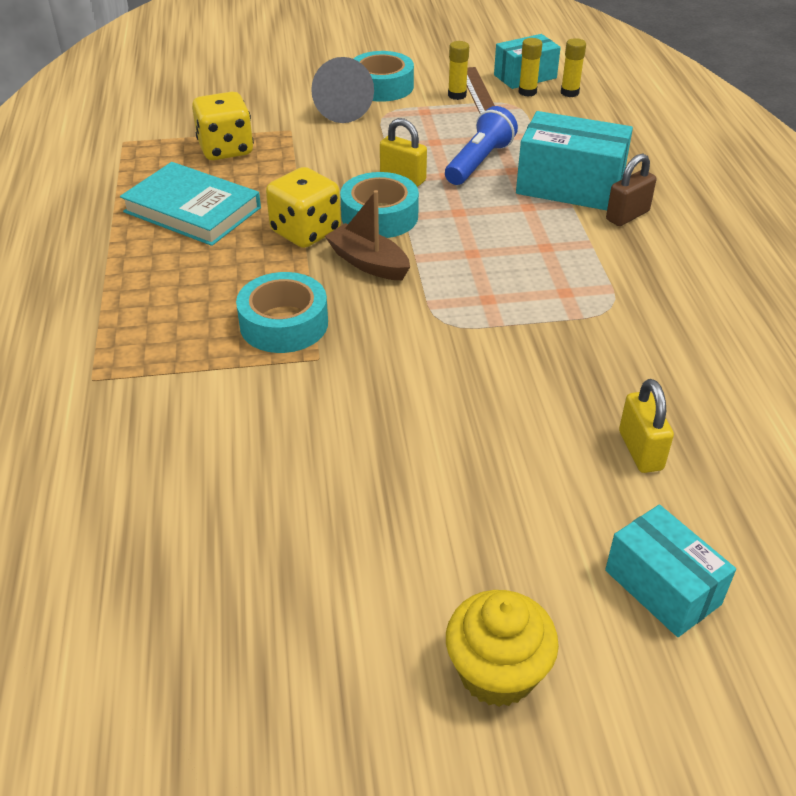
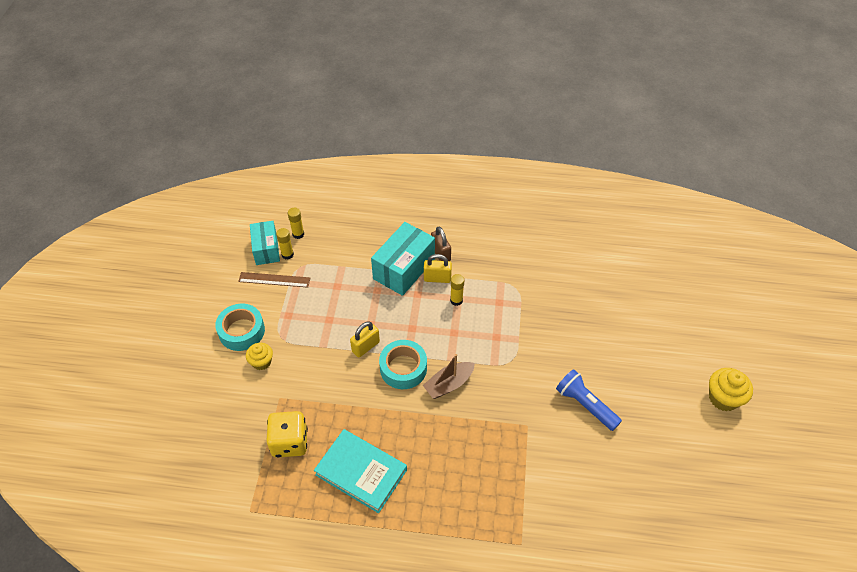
camera: 75 degrees left, 10 degrees up
turquoise book [120,162,261,246] -> turquoise book turned 75 degrees clockwise [314,429,407,514]
turquoise tape [236,272,328,353] -> none
yellow dice [266,167,341,248] -> none
grey cone [311,57,374,123] -> yellow cupcake [246,343,273,370]
blue flashlight [445,106,518,185] -> blue flashlight moved to [556,369,622,431]
yellow glue stick [448,41,469,100] -> yellow glue stick moved to [450,274,464,306]
turquoise box [605,505,736,637] -> none
yellow padlock [619,379,674,473] -> yellow padlock moved to [424,254,452,283]

